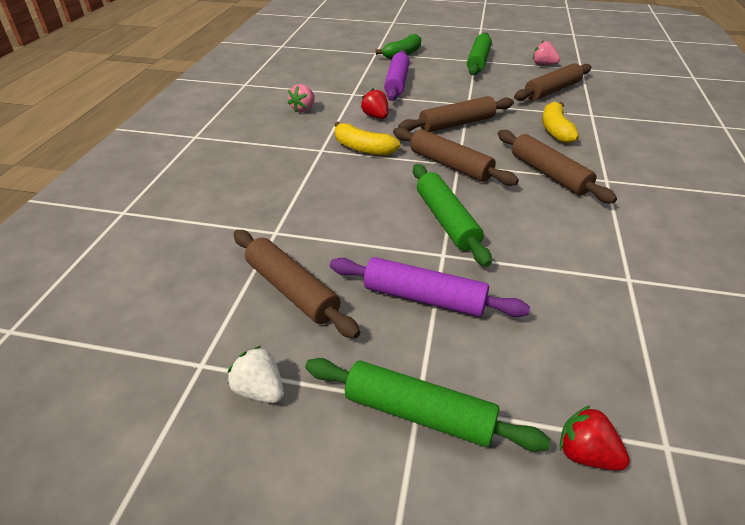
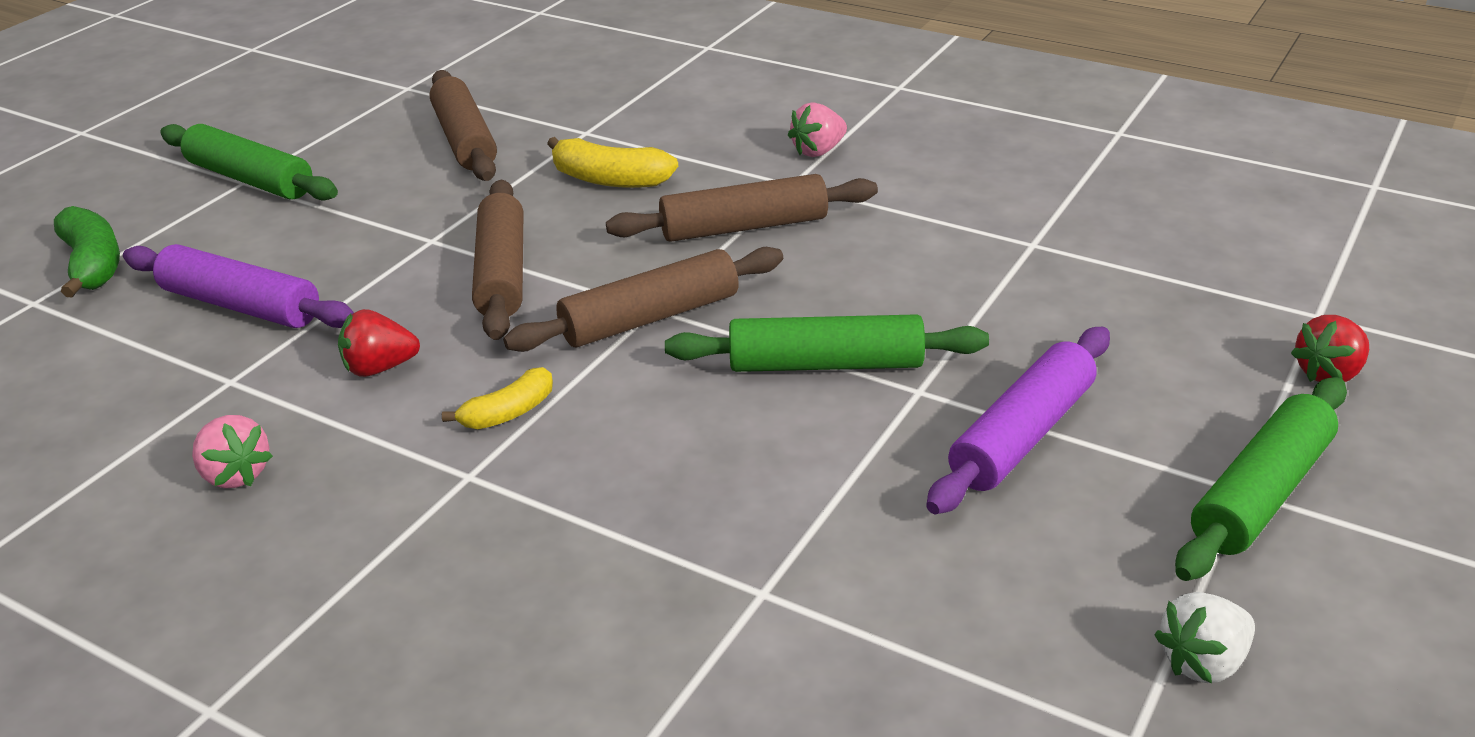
camera: 70 degrees left, 5 degrees down
brown rolling pin [234,230,360,339] -> none
yellow banana [334,121,400,156] -> yellow banana [442,367,553,429], size x0.65
pink strawberry [533,41,560,65] -> pink strawberry moved to [788,102,847,157]

